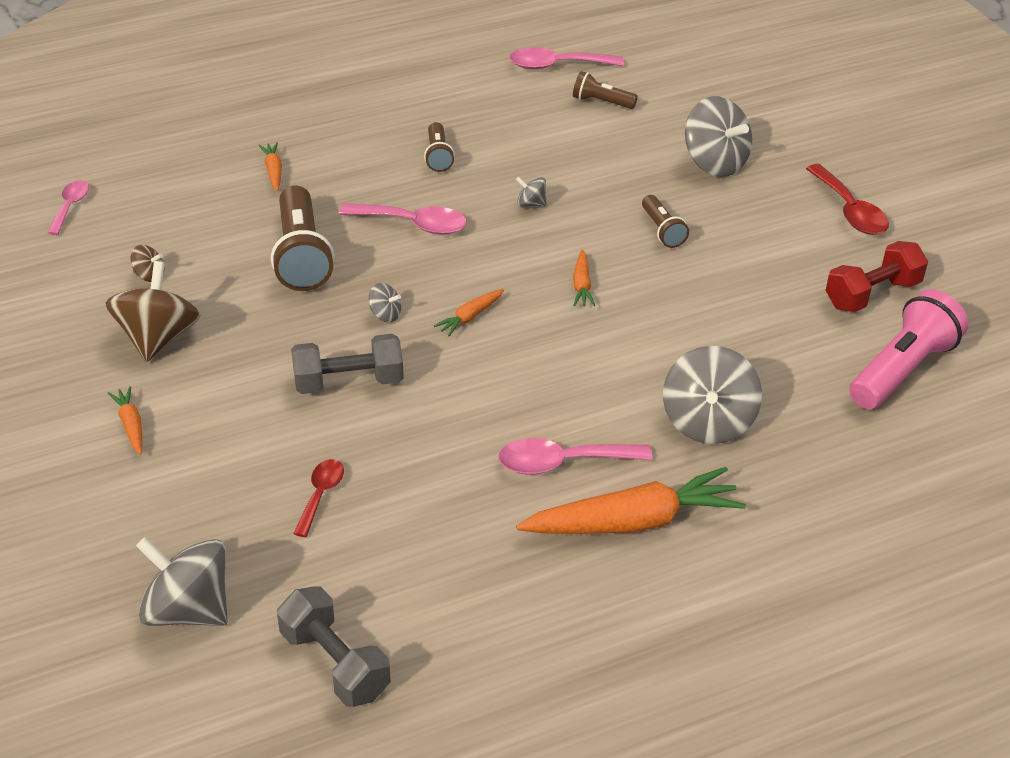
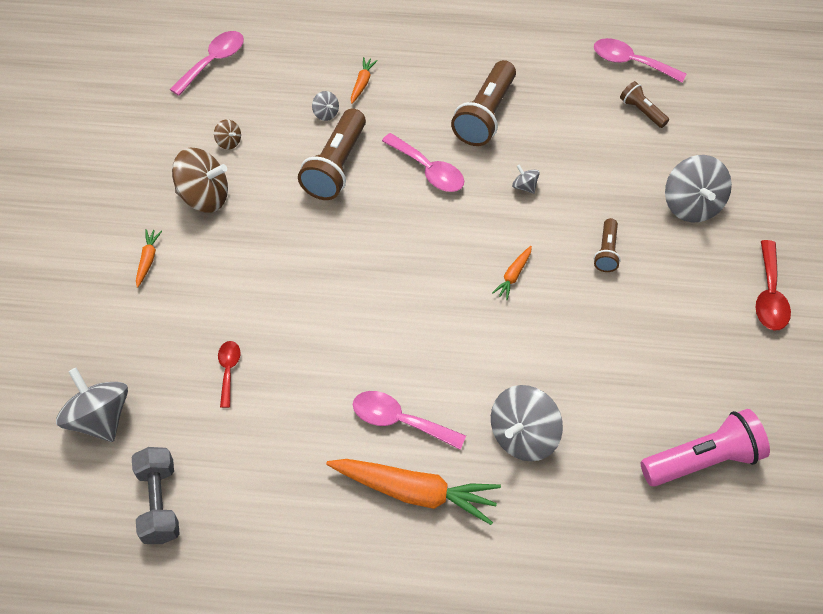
camera: 30 degrees right, 15 degrees up
pink spoon [48,180,89,235] -> pink spoon [170,31,244,96], size x1.58
brown spinning top [106,261,201,362] -> brown spinning top turned 60 degrees clockwise [172,148,228,212]
grey dumbbell [291,334,404,394] -> none
red spoon [293,459,344,537] -> red spoon turned 45 degrees counterclockwise [218,341,241,408]
grey spinning top [369,283,401,323] -> grey spinning top moved to [312,91,339,121]
brown flashlight [424,122,455,172] -> brown flashlight [451,60,516,146], size x1.88
orange carrot [434,289,504,336] -> none
red dumbbell [825,241,928,312] -> none

